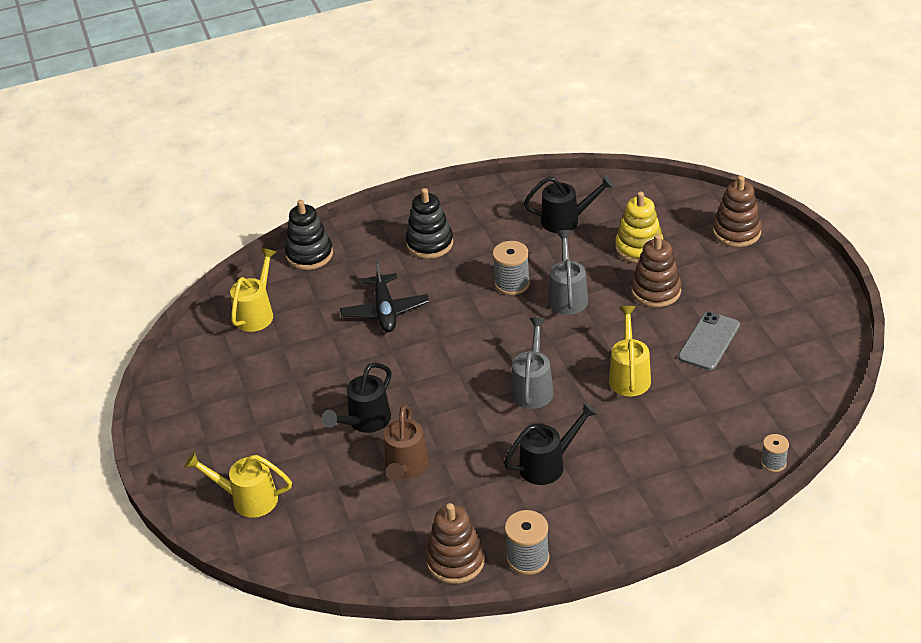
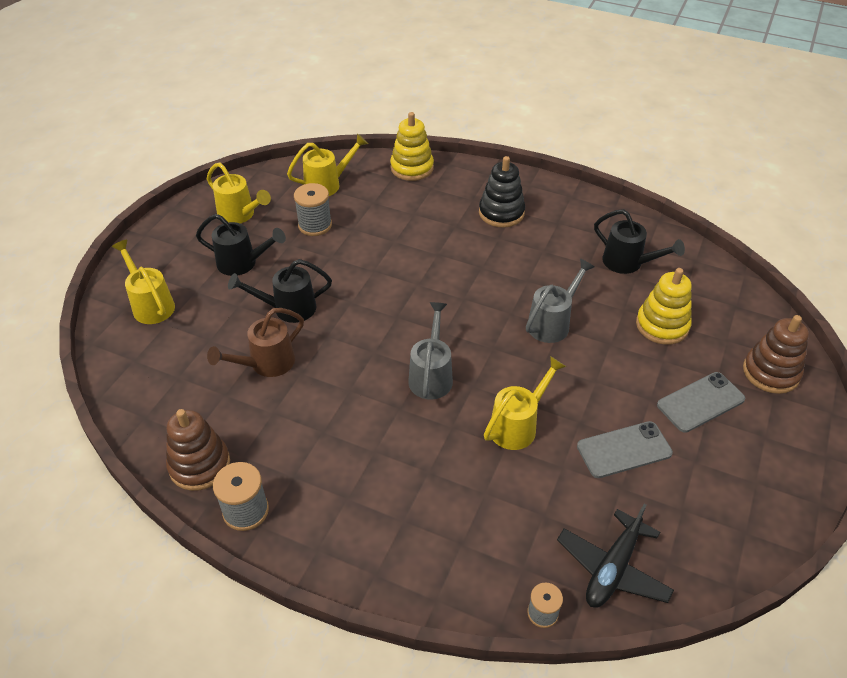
camera: 40 degrees right, 5 degrees up
black stacking toy [285,200,333,270] -> yellow stacking toy [390,112,434,181]
black plane [340,260,429,332] -> black plane moved to [557,504,674,608]
grey spool [493,241,530,295] -> grey spool moved to [294,183,332,236]
black watering can [504,402,598,485] -> black watering can moved to [196,214,286,276]
grey watering can [511,318,553,409] -> grey watering can turned 45 degrees counterclockwise [408,302,453,400]
brown stacking toy [631,234,681,307] -> none
none -> yellow watering can [207,162,271,223]
none -> grey phone [657,372,745,433]

